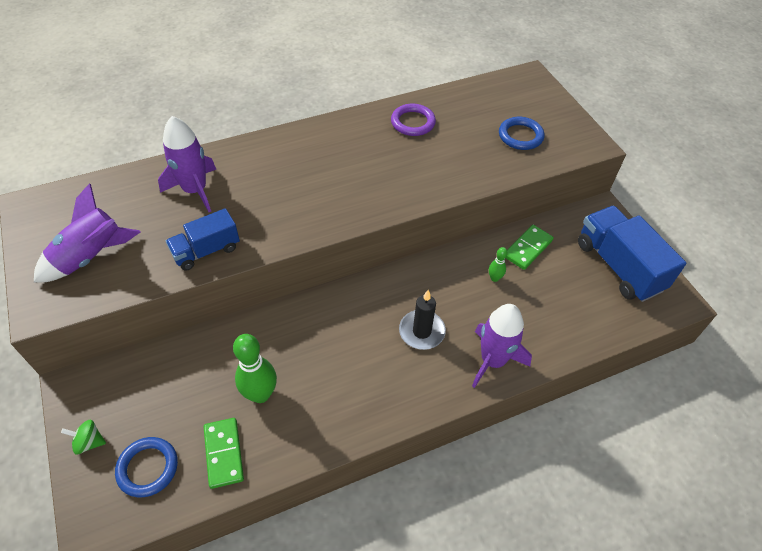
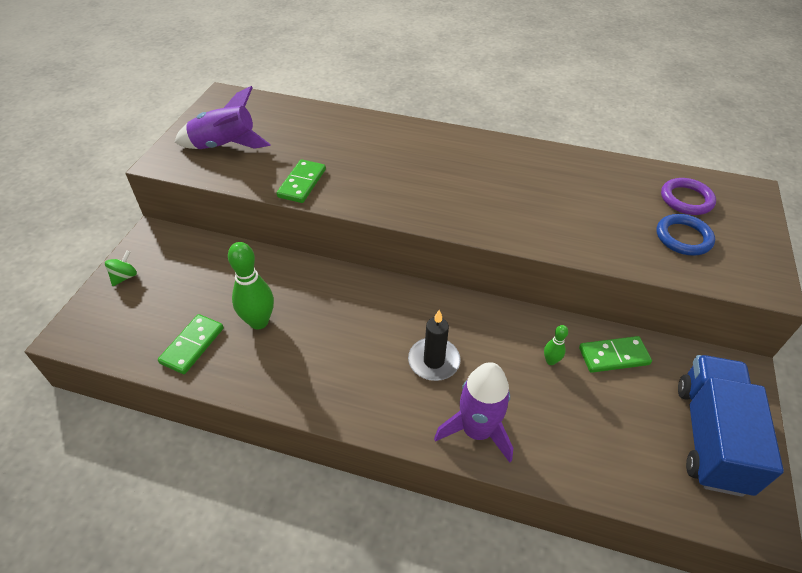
camera: 40 degrees right, 5 degrees down
green spinning top [61,420,106,455] -> green spinning top turned 75 degrees clockwise [105,250,137,286]
blue ring [115,437,178,497] -> none
purple rocket [158,116,216,212] -> none
blue truck [166,208,240,270] -> green domino [277,159,326,203]
purple ring [391,103,436,136] -> purple ring moved to [661,178,716,215]

